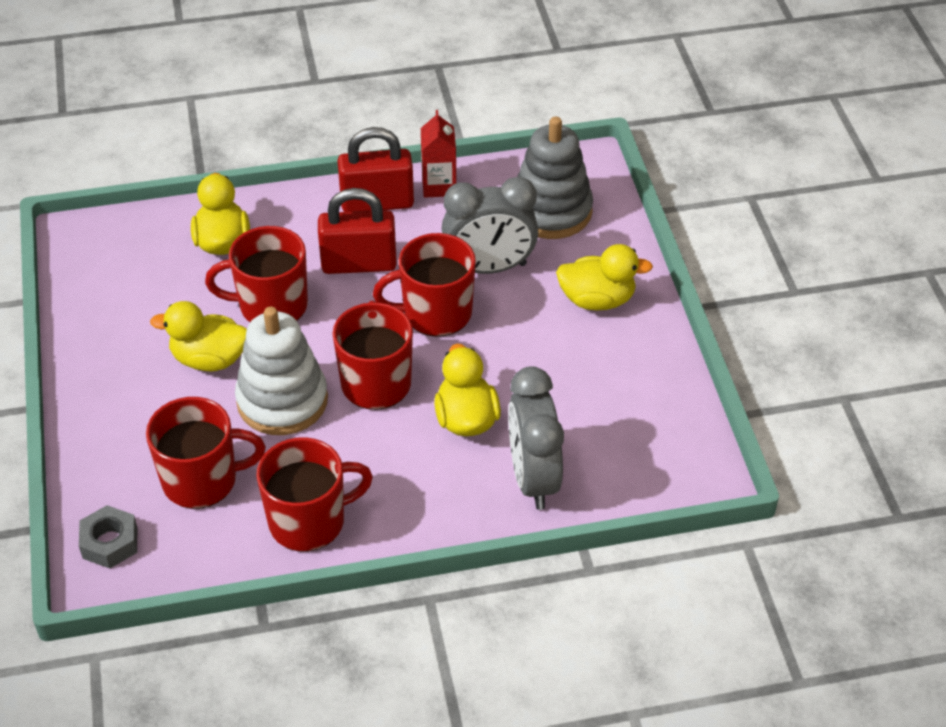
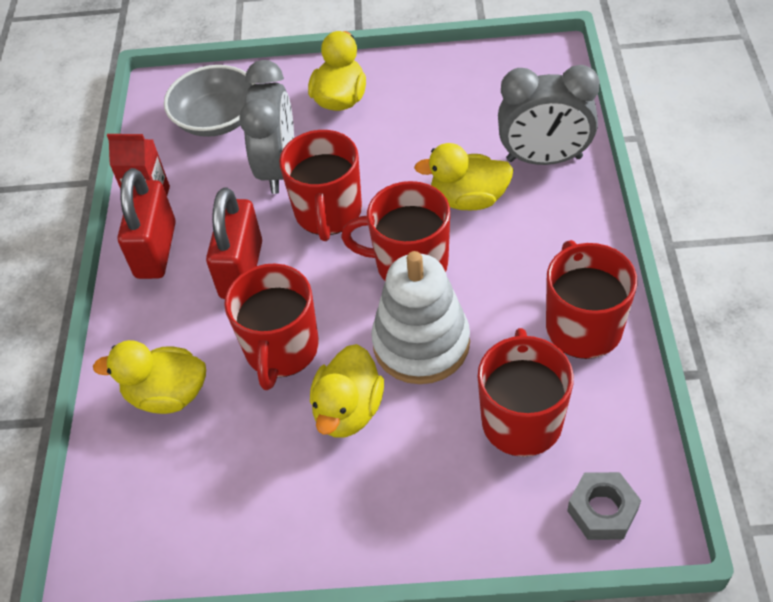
camera: 75 degrees left, 5 degrees up
grey stacking toy [517,116,593,239] -> grey bowl [164,65,256,137]

